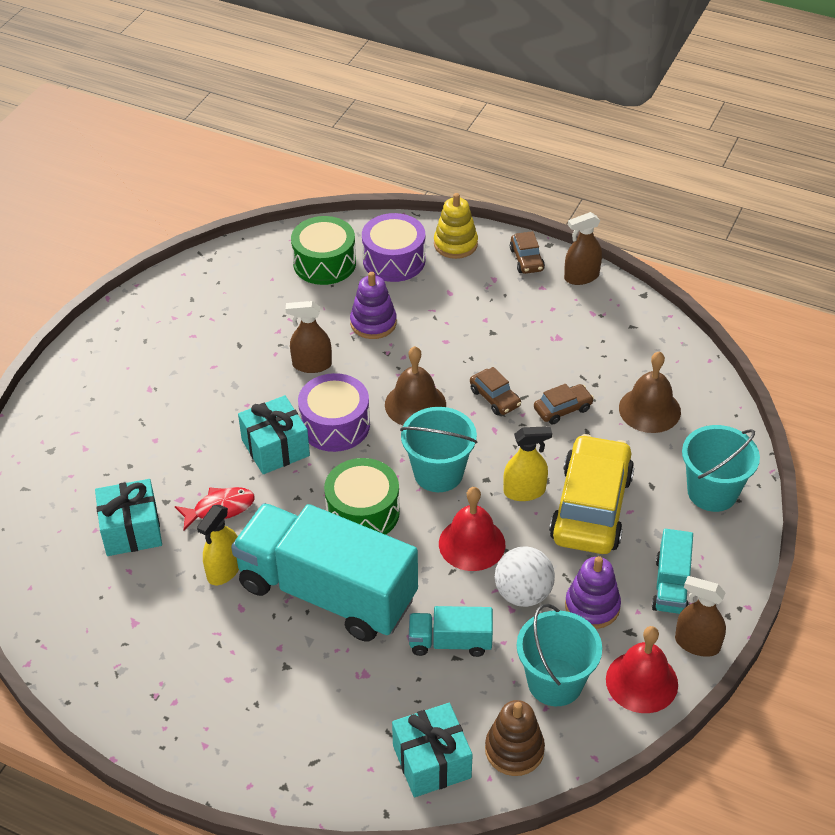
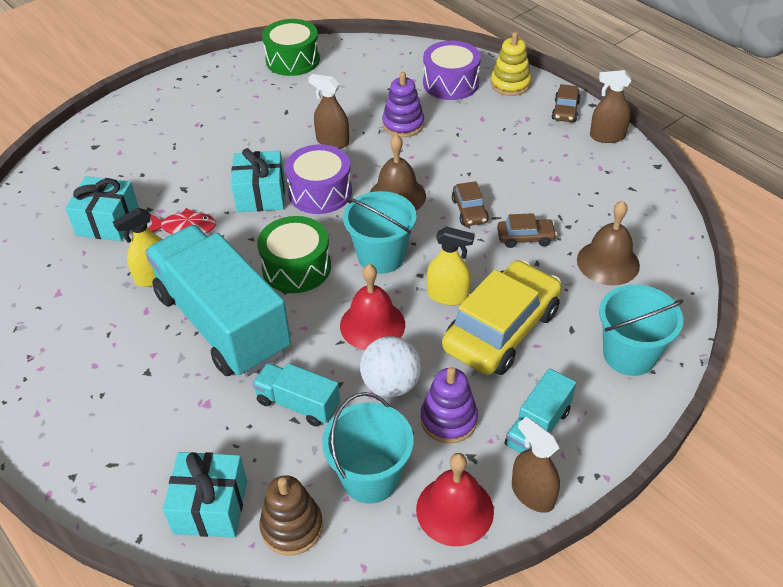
camera: 25 degrees right, 0 degrees up
green drum [291,216,356,285] -> green drum moved to [262,19,320,76]

